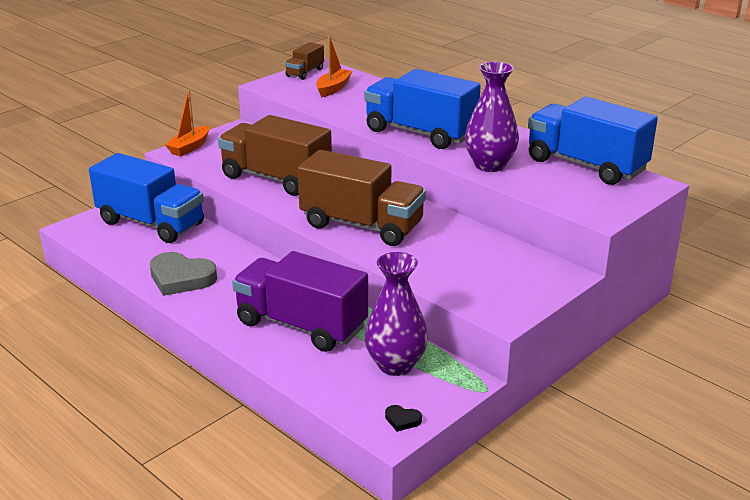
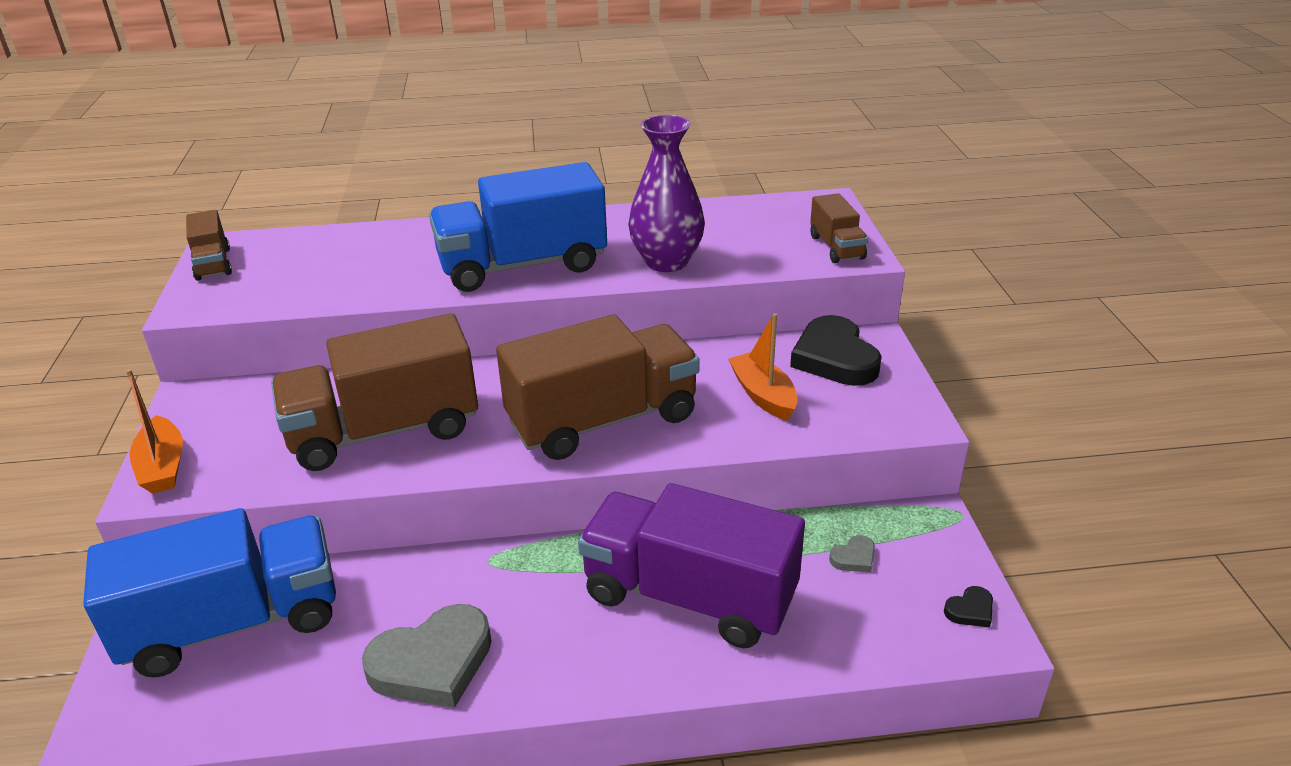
camera: 50 degrees left, 5 degrees up
purple truck [232,251,368,352] -> purple truck turned 45 degrees clockwise [578,483,805,648]
orange boat [316,36,352,97] -> orange boat moved to [728,313,798,421]
purple vase [365,252,428,376] -> grey heart [829,535,875,573]
blue truck [528,97,658,185] -> none
none -> black heart [790,315,882,386]
none -> brown truck [810,193,868,263]

